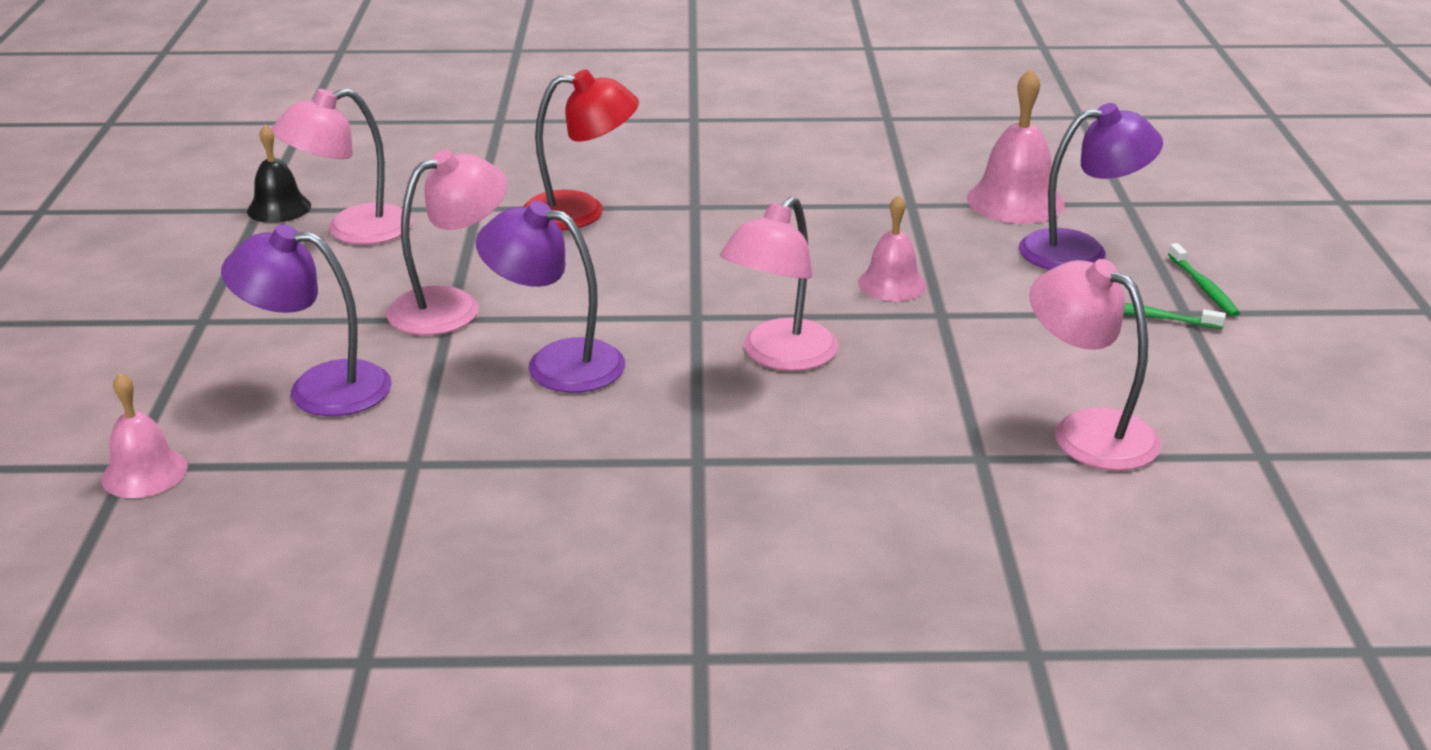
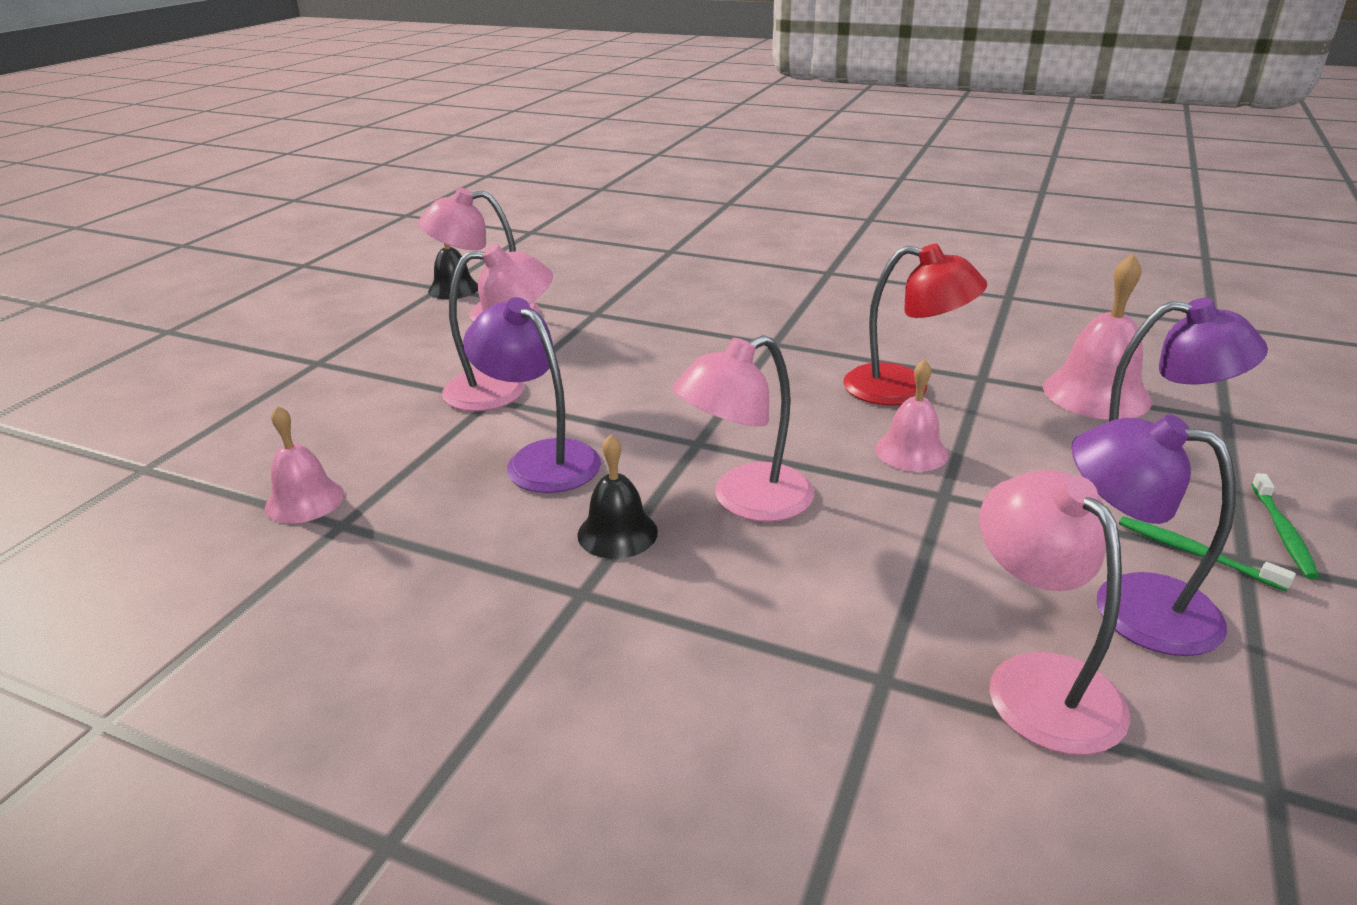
camera: 25 degrees right, 0 degrees up
pink bell [101,372,188,498] -> pink bell moved to [265,406,344,523]
purple lamp [221,225,392,416] -> purple lamp moved to [1072,414,1236,656]
red lamp [523,69,639,230] -> red lamp moved to [843,244,987,406]
none -> black bell [577,434,658,559]

